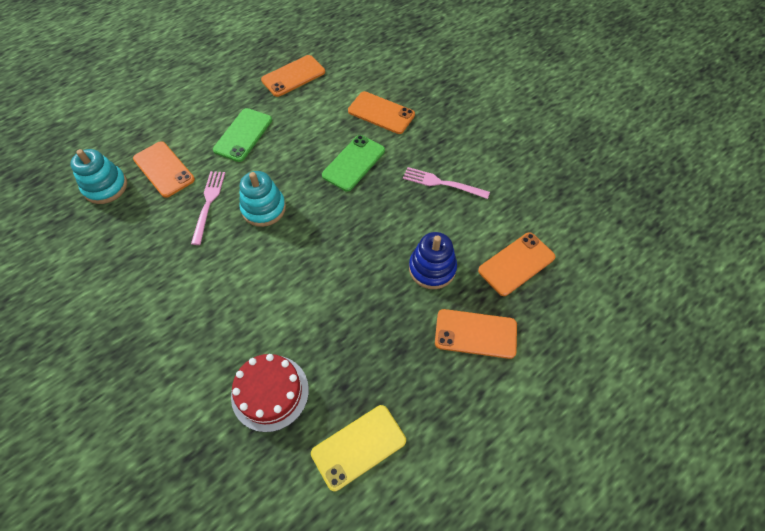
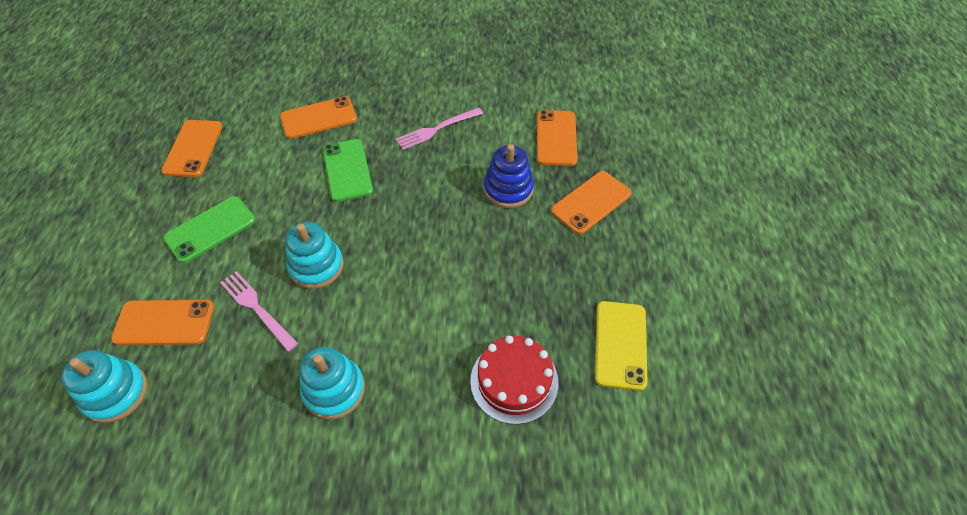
camera: 50 degrees left, 5 degrees down
green phone [213,108,272,162] -> green phone turned 75 degrees clockwise [163,196,256,263]
none -> turquoise stacking toy [300,347,365,419]

